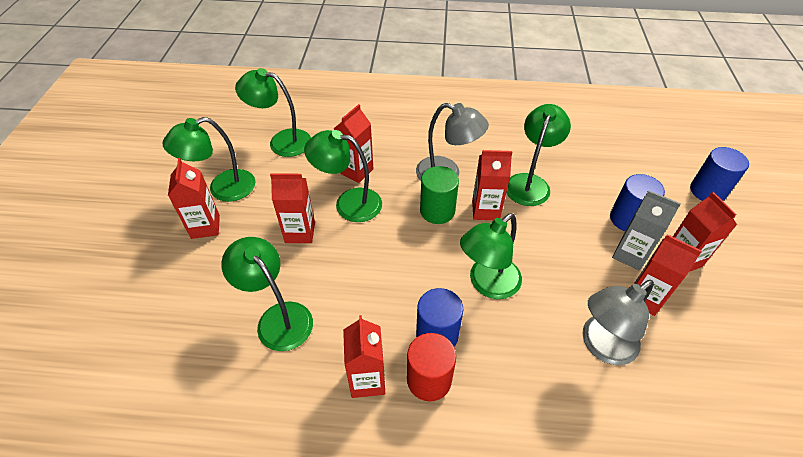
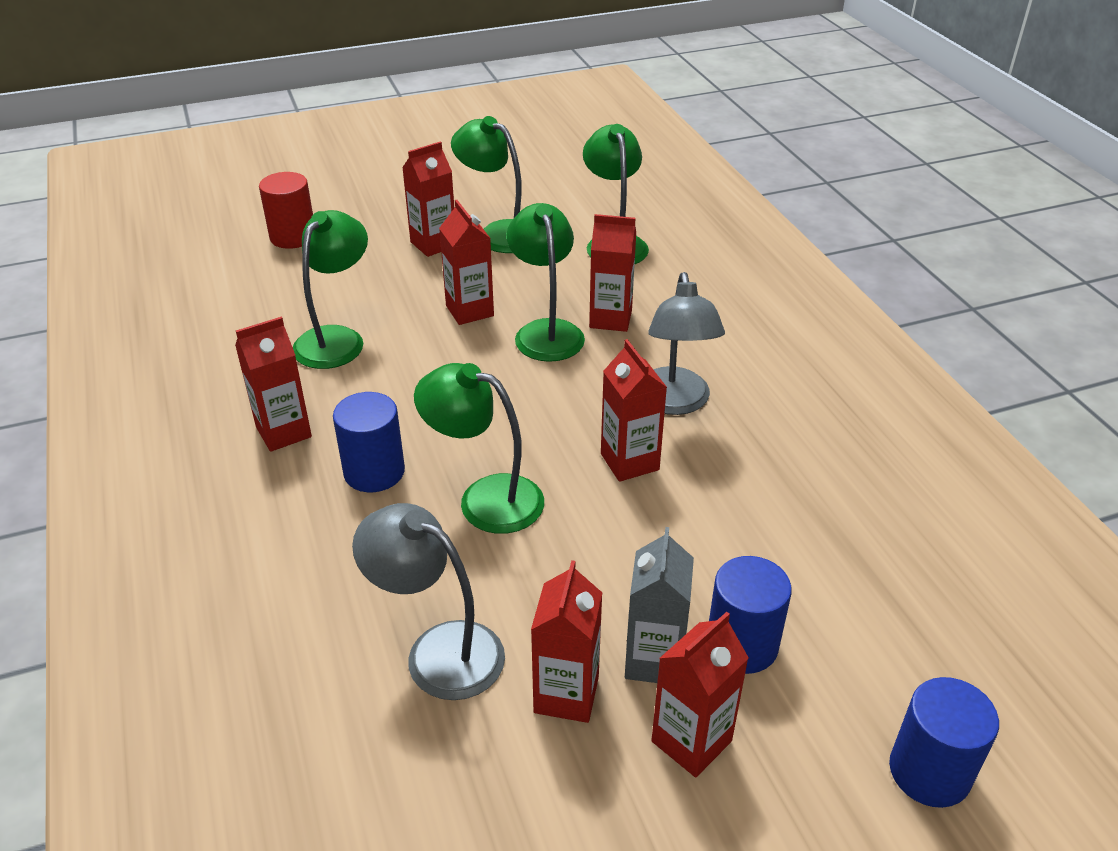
camera: 65 degrees right, 10 degrees down
red cylinder [407,333,456,401] -> red cylinder moved to [259,172,313,249]
green cylinder [420,166,459,224] -> none
green lamp [506,104,571,206] -> none

